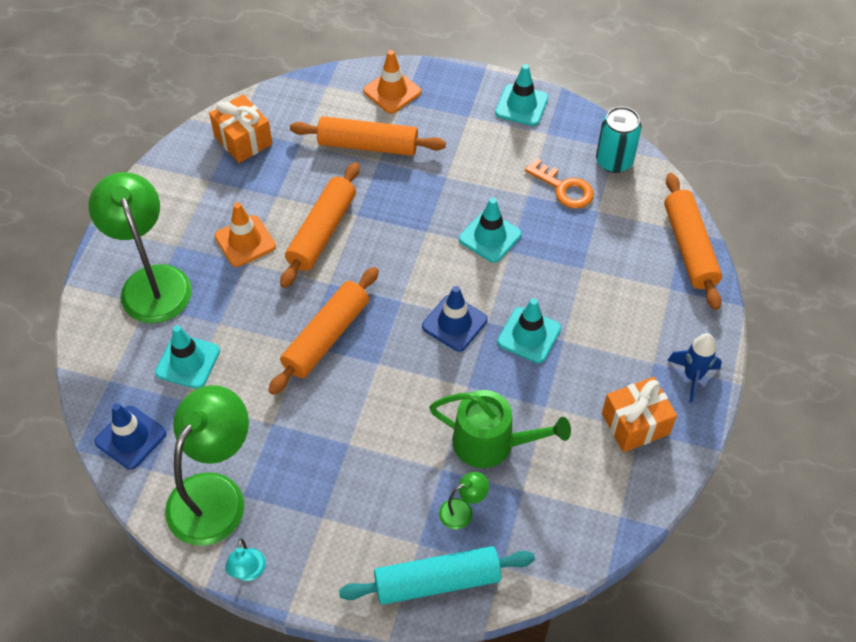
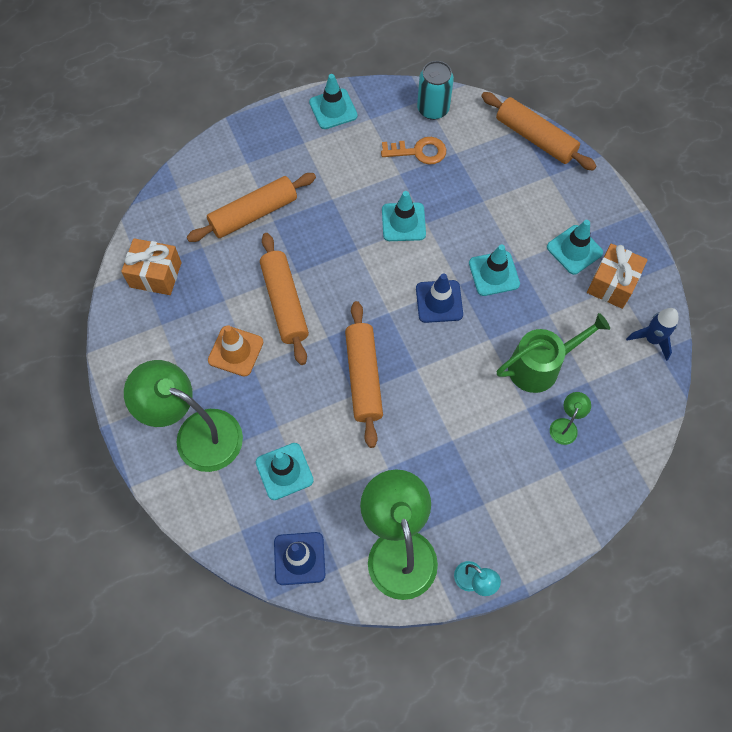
camera: 40 degrees left, 10 degrees up
turquoise rolling pin [339,546,535,605] -> none
orange traffic cone [363,50,421,114] -> none
blue rocket [667,333,722,403] -> blue rocket moved to [626,308,678,361]
none -> turquoise traffic cone [547,220,603,275]

